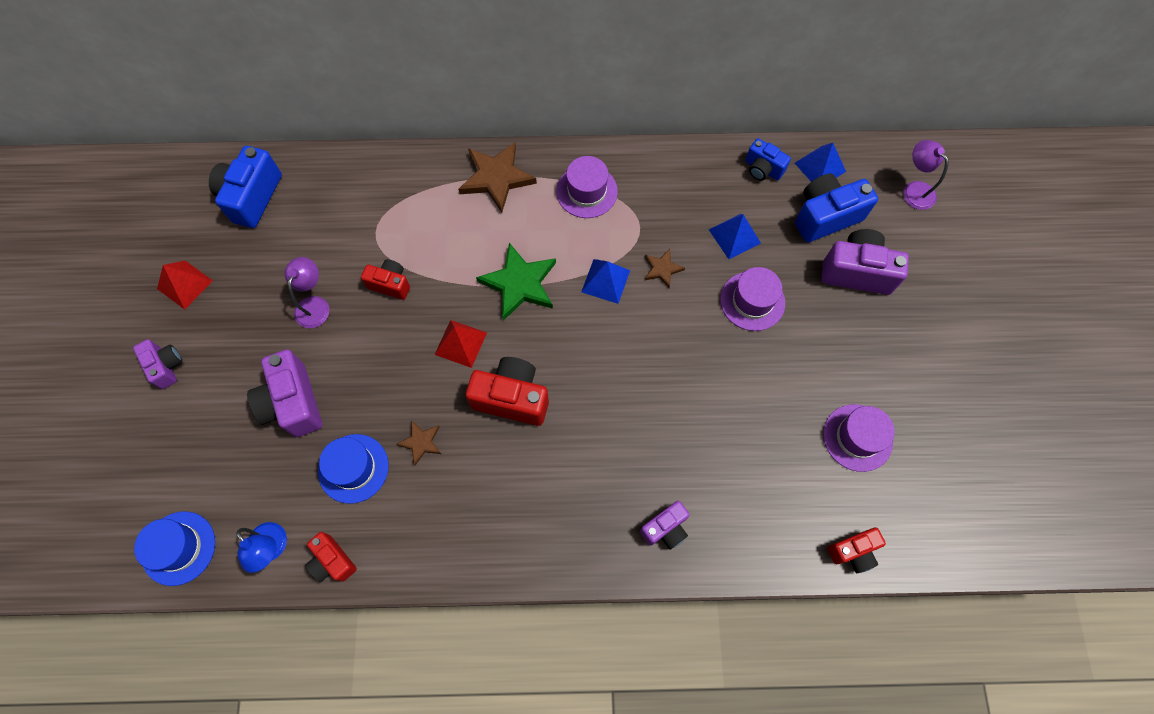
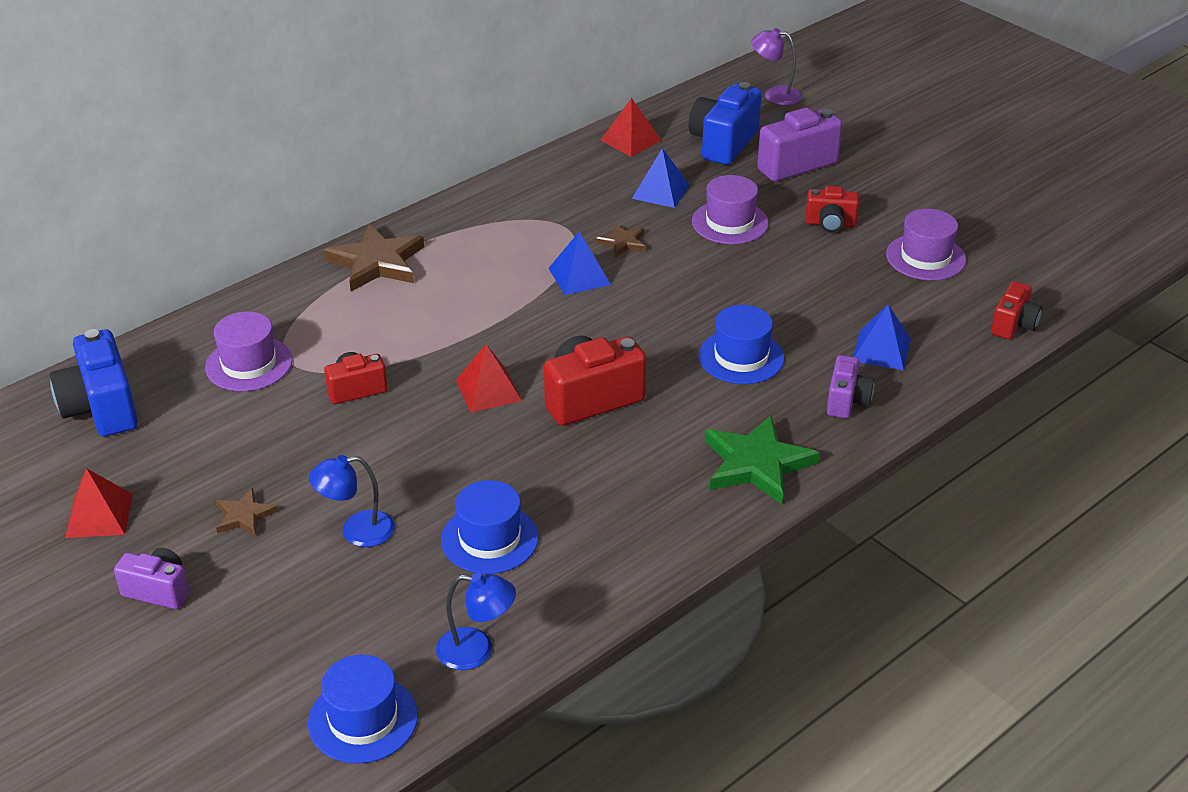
camera: 40 degrees left, 30 degrees down
purple camera [247,350,322,437] -> blue lamp [309,455,395,547]
purple lamp [284,257,330,328] -> none
red camera [305,532,357,582] -> red camera moved to [805,186,859,232]
brown star [396,421,441,466] -> brown star moved to [216,488,278,536]
green star [476,243,556,321] -> green star moved to [705,415,820,504]
purple hat [556,156,618,218] -> purple hat moved to [205,311,292,391]
blue camera [745,138,791,181] -> red pyramid [600,98,661,157]
blue pyramid [795,143,846,182] -> blue pyramid moved to [853,304,911,370]
none -> blue hat [699,305,784,384]

